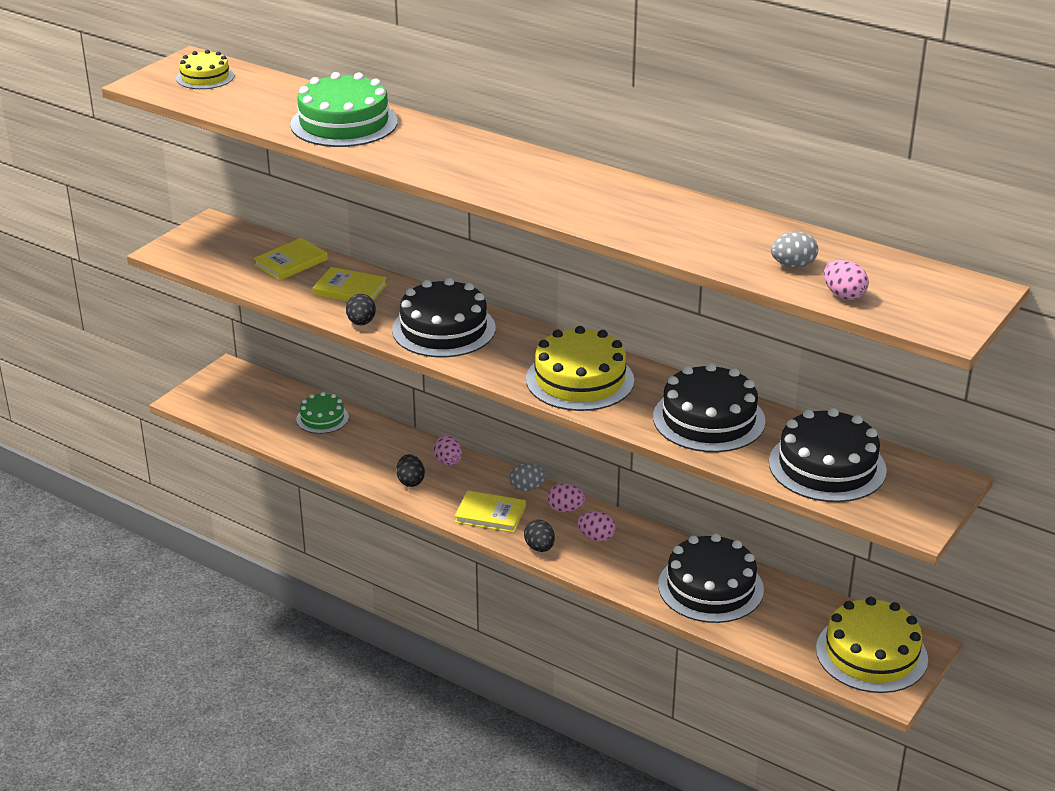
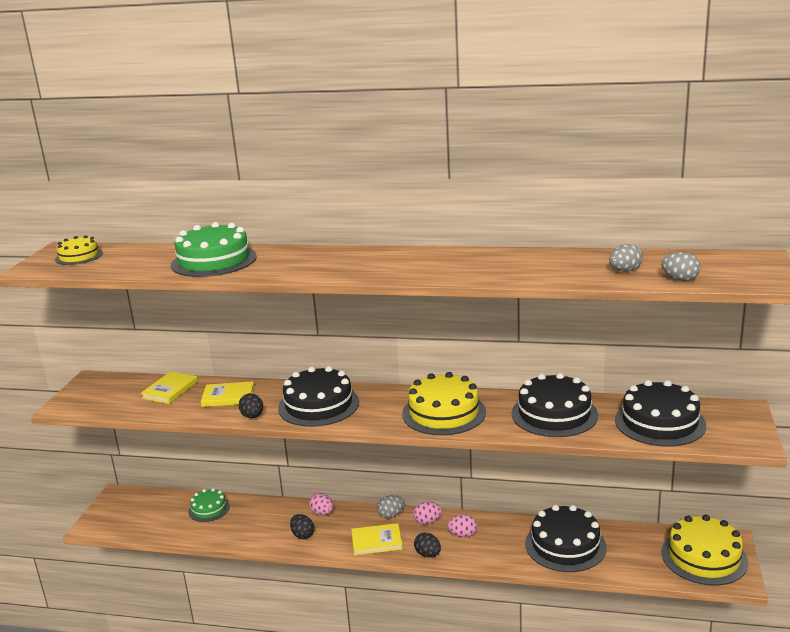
camera: 20 degrees left, 10 degrees down
pink egg [824,260,869,300] -> grey egg [661,252,701,281]

